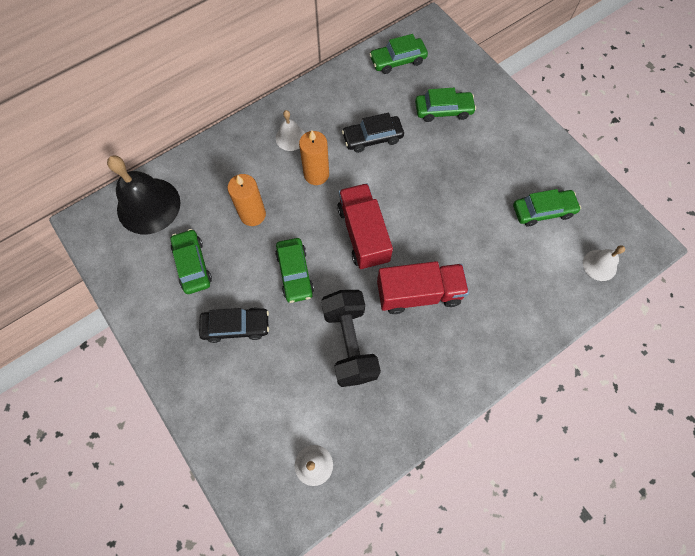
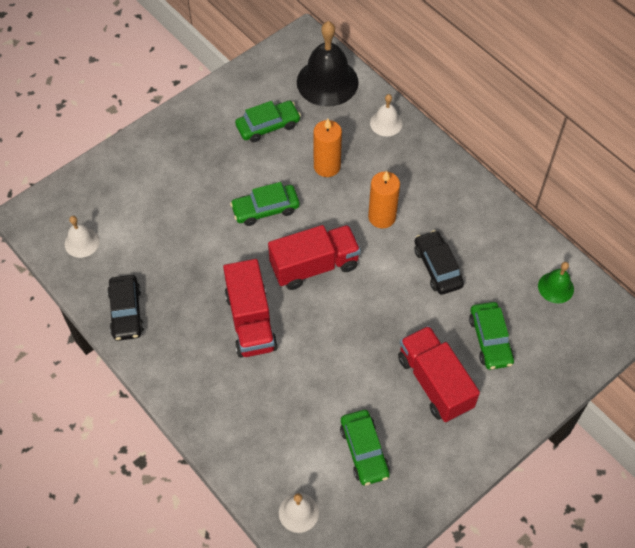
camera: 85 degrees right, 10 degrees down
black car [199,307,269,343] -> black car moved to [107,275,144,341]
white bell [276,110,305,151] -> white bell moved to [370,94,403,136]
black dumbbell [321,290,381,387] -> none
green car [369,34,428,74] -> green bell [538,262,574,303]
none -> red truck [398,326,480,422]

